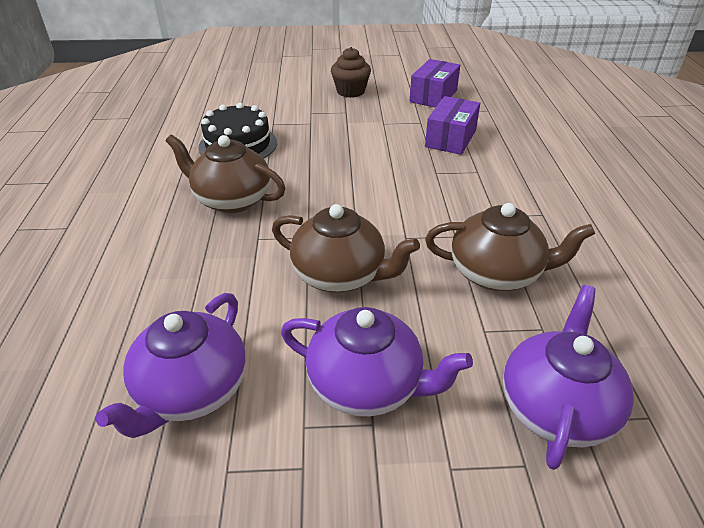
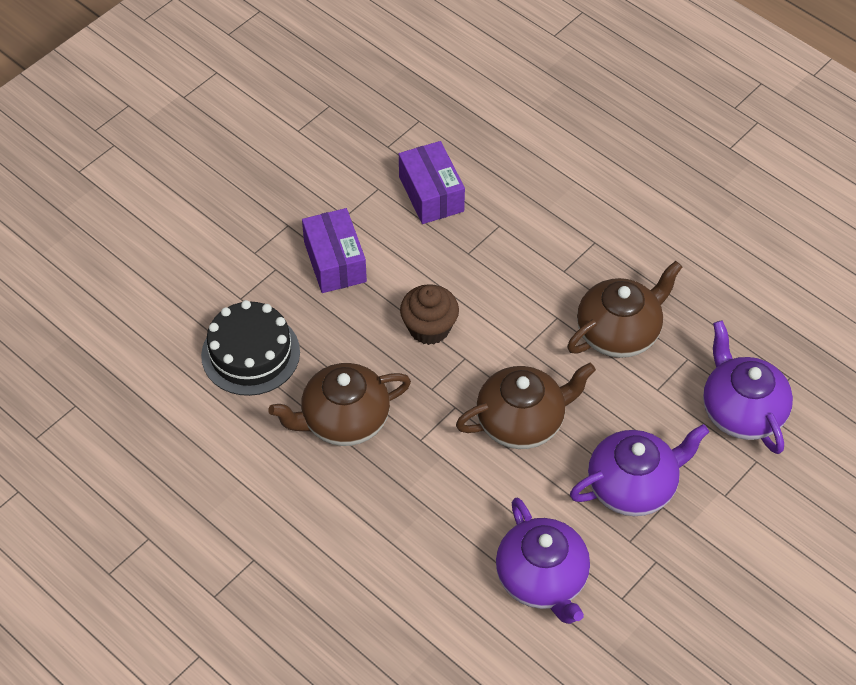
camera: 45 degrees left, 15 degrees up
brown cupcake [331,47,371,98] -> brown cupcake moved to [400,284,459,345]
purple box [410,59,460,108] -> purple box moved to [302,208,367,293]

